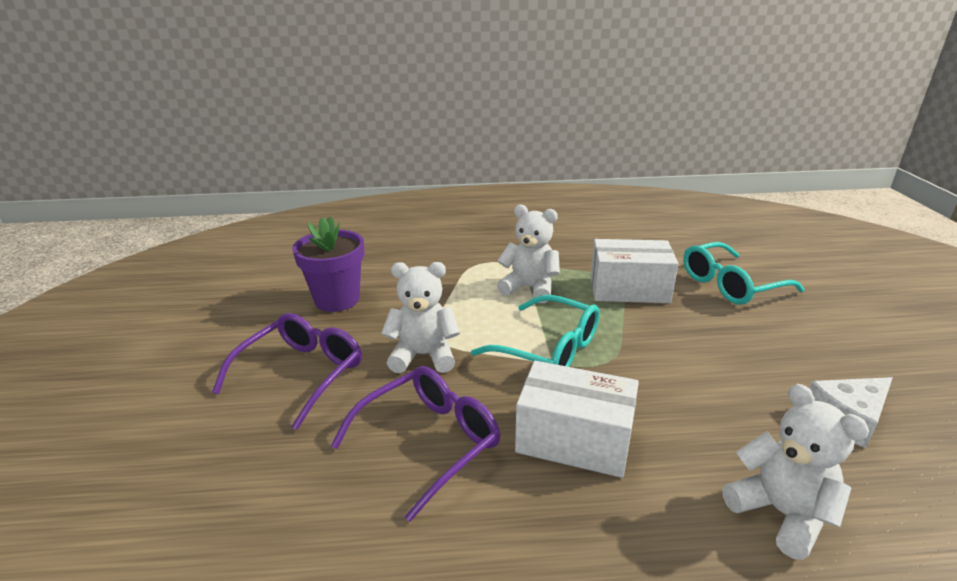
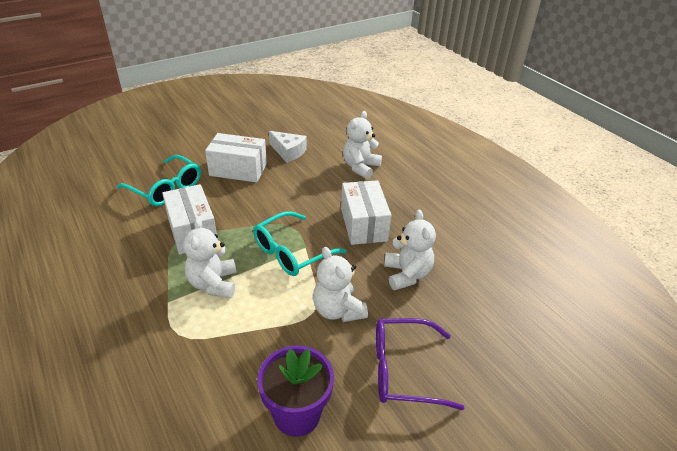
camera: 120 degrees left, 10 degrees up
purple glasses [331,366,500,522] -> white teddy bear [384,210,436,290]
turquoise glasses [471,295,600,367] -> turquoise glasses turned 135 degrees counterclockwise [253,211,347,276]
none -> white box [205,133,267,183]

